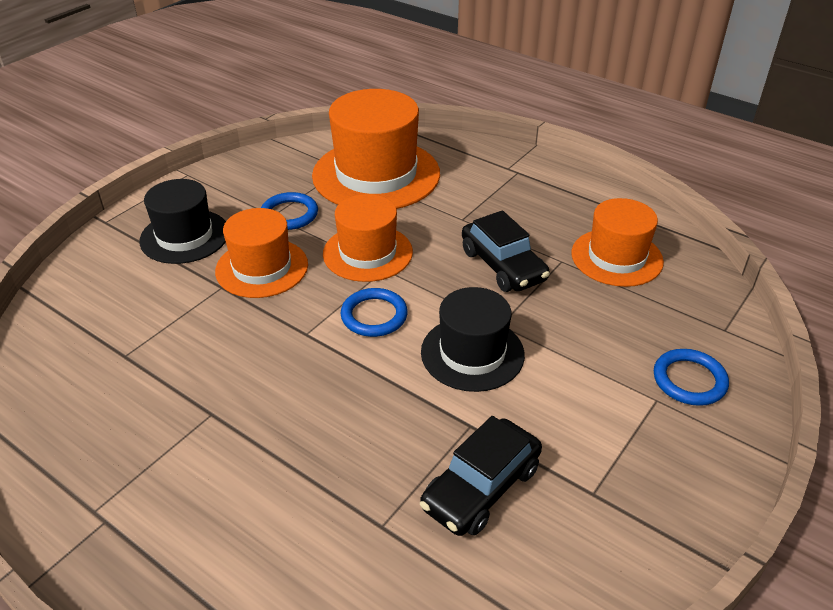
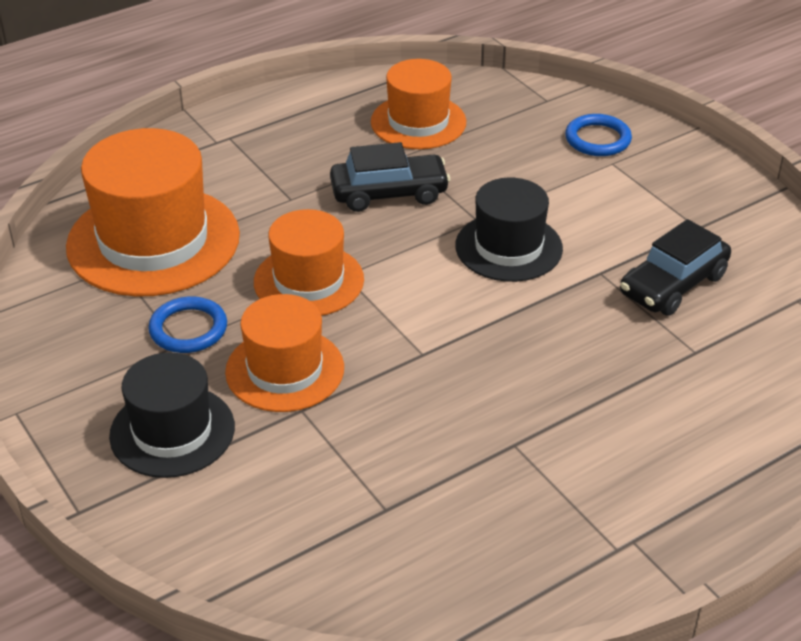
camera: 70 degrees left, 0 degrees up
blue ring [341,288,408,337] -> none
black car [420,416,542,536] -> black car turned 75 degrees clockwise [620,219,731,316]

